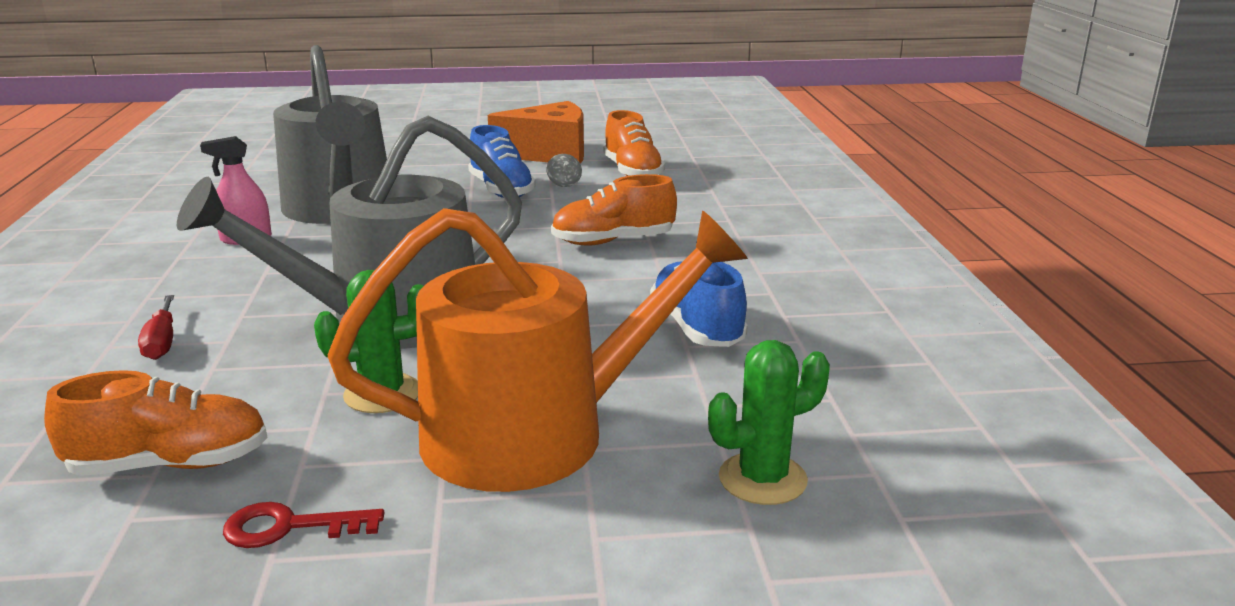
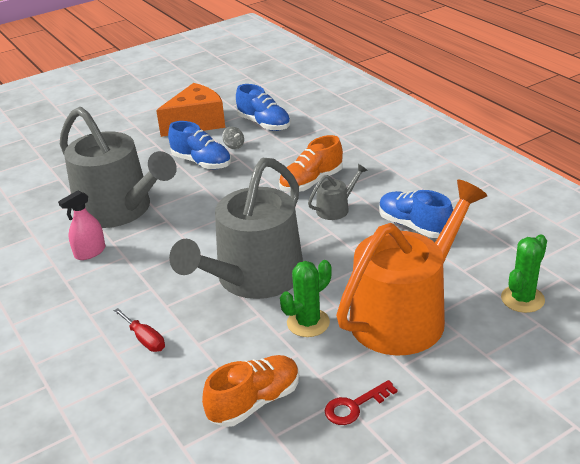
camera: 25 degrees left, 10 degrees up
orange shoe [604,110,665,176] -> blue shoe [236,84,291,131]
none -> grey watering can [308,164,368,220]

